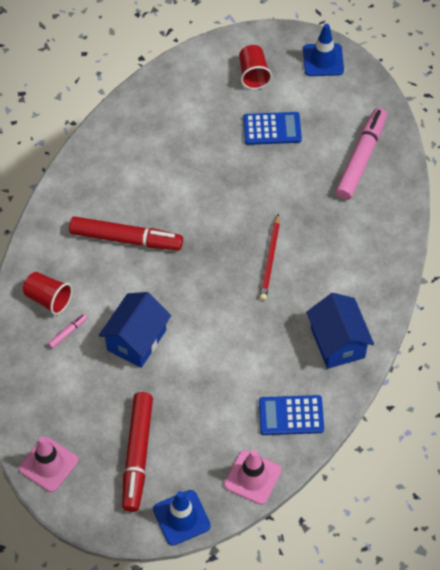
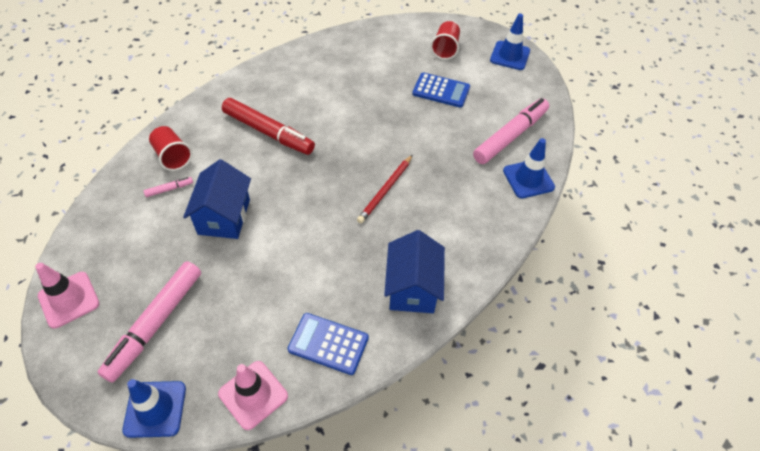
camera: 20 degrees right, 5 degrees down
blue house [99,292,171,368] -> blue house turned 45 degrees counterclockwise [183,159,251,239]
red marker [122,392,153,512] -> pink marker [97,261,201,383]
none -> blue traffic cone [503,138,555,198]

